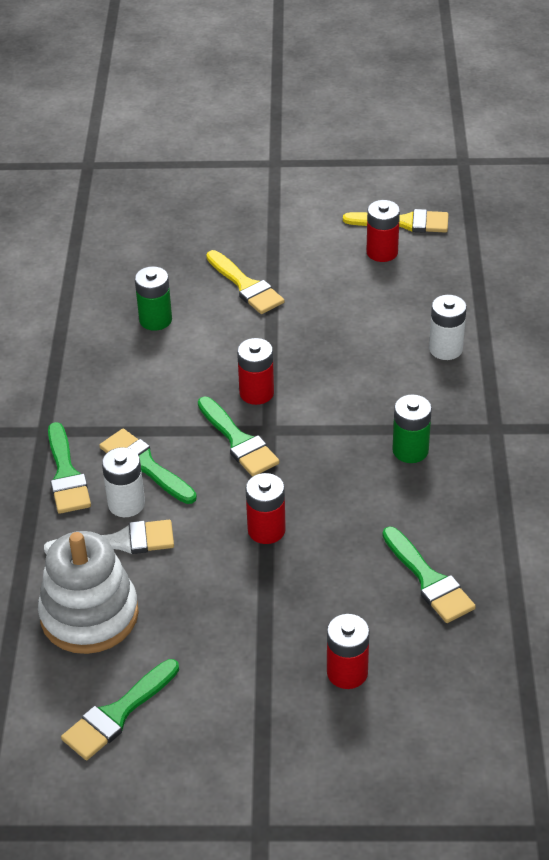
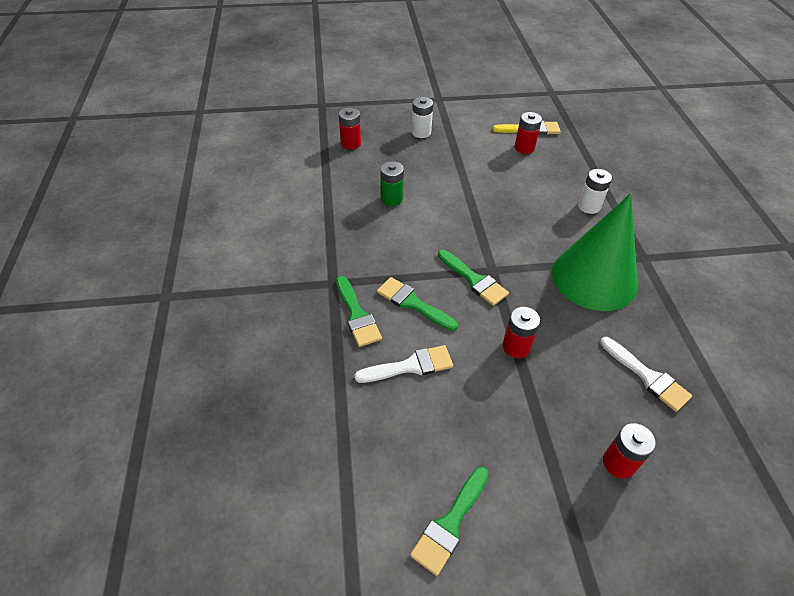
camera: 10 degrees left, 5 degrees up
white stacking toy [38,531,139,654] -> none
white battery [102,447,145,517] -> white battery moved to [412,97,433,138]
yellow brush [206,250,285,314] -> none
red battery [237,338,274,405] -> red battery moved to [339,108,361,150]
green brush [382,526,476,623] -> white brush [600,337,692,412]
green battery [392,394,432,463] -> green cone [552,193,638,311]

